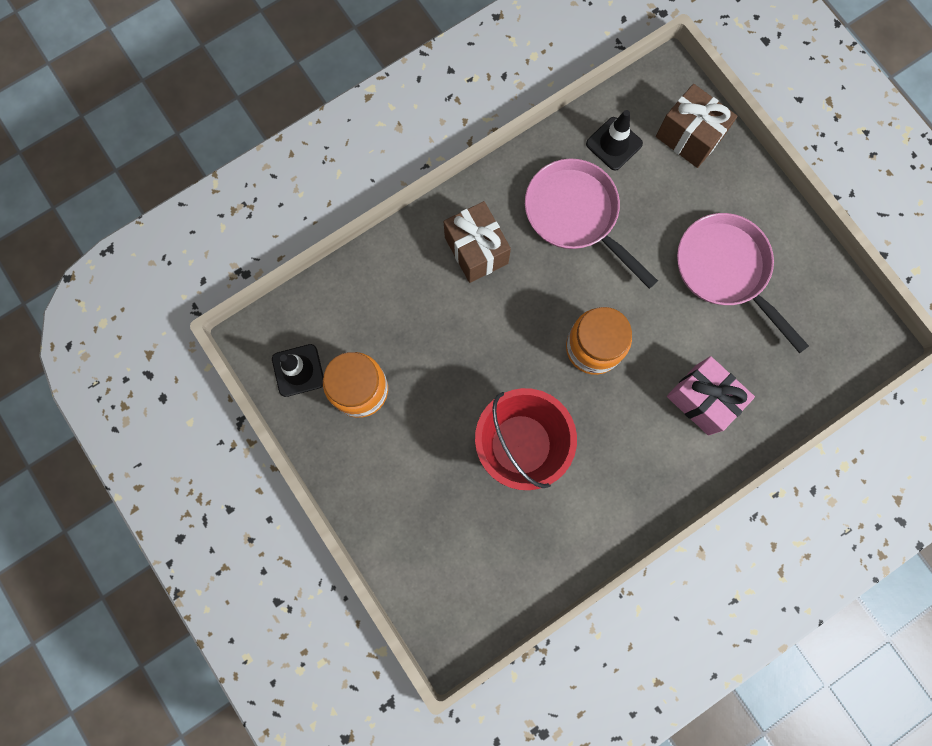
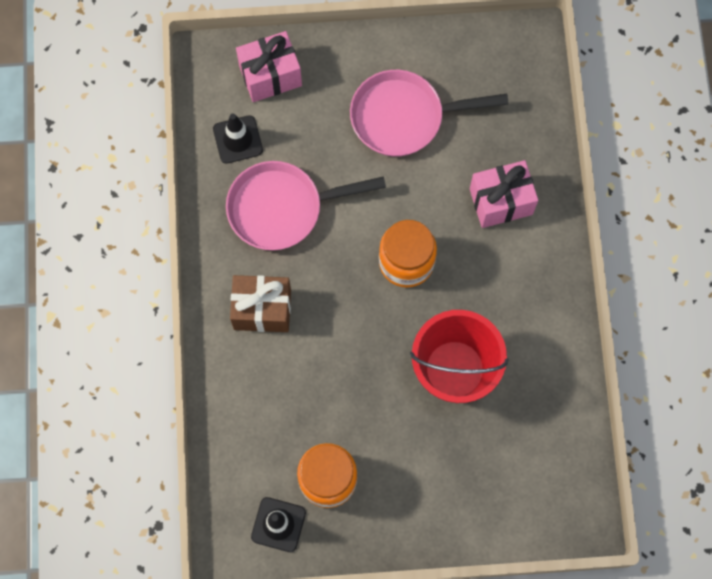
camera: 60 degrees left, 5 degrees down
brown gift [656,84,738,168] -> pink gift [236,31,302,102]

